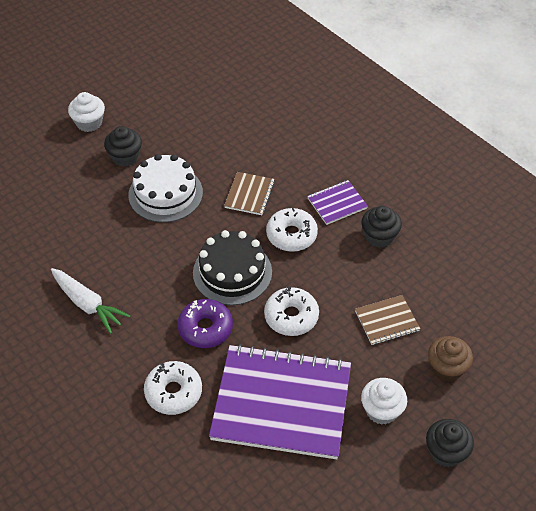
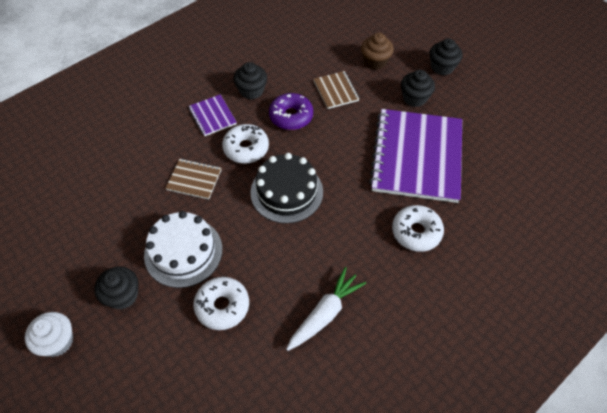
camera: 90 degrees left, 5 degrees up
purple donut [177,299,233,348] -> purple donut moved to [269,93,313,130]
white donut [264,287,319,336] -> white donut moved to [194,277,249,330]
white cupcake [361,378,407,425] -> black cupcake [401,70,435,107]

